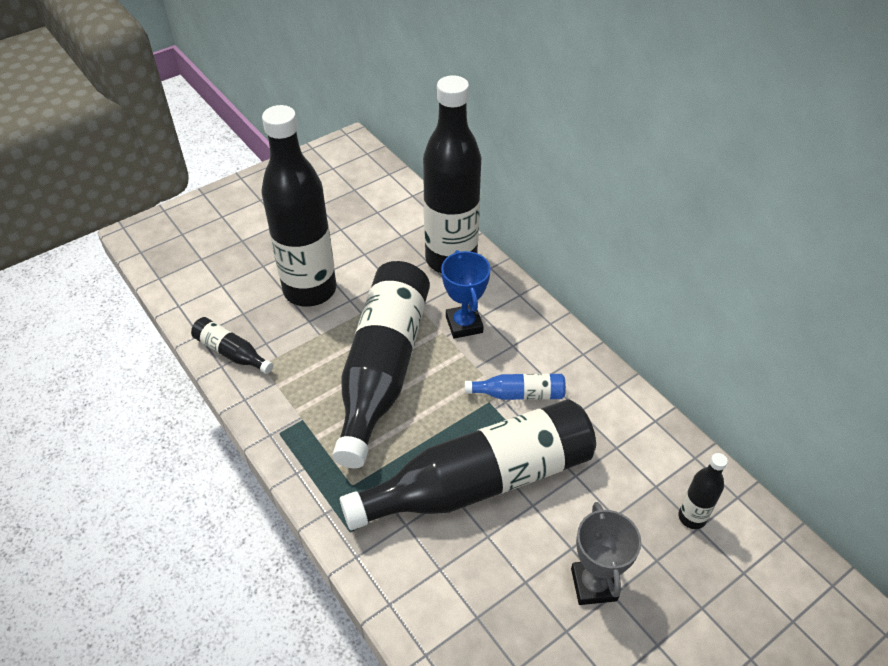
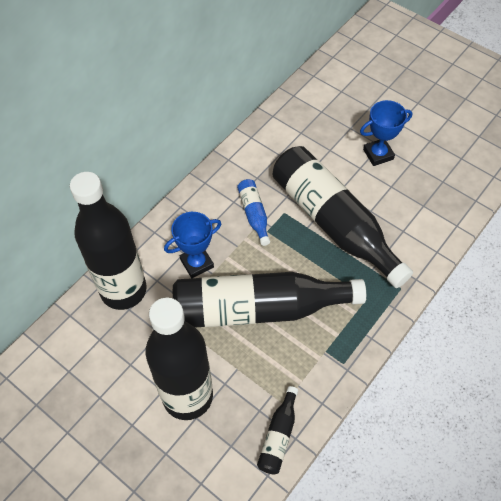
camera: 105 degrees left, 10 degrees up
grey trophy [571,502,641,605] -> blue trophy [360,100,412,166]
black bottle [678,453,728,529] -> none

